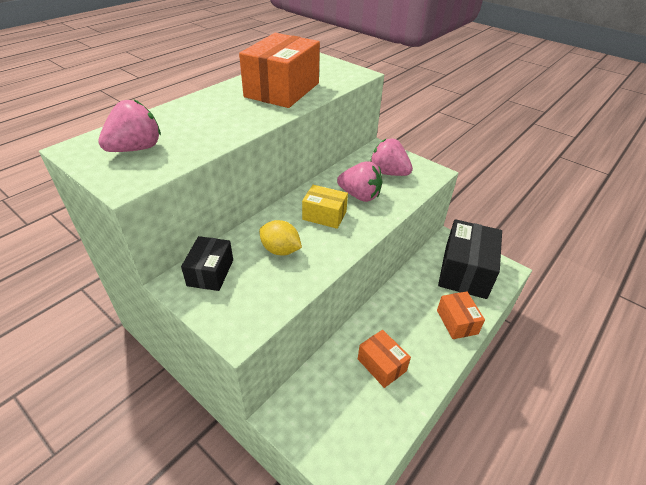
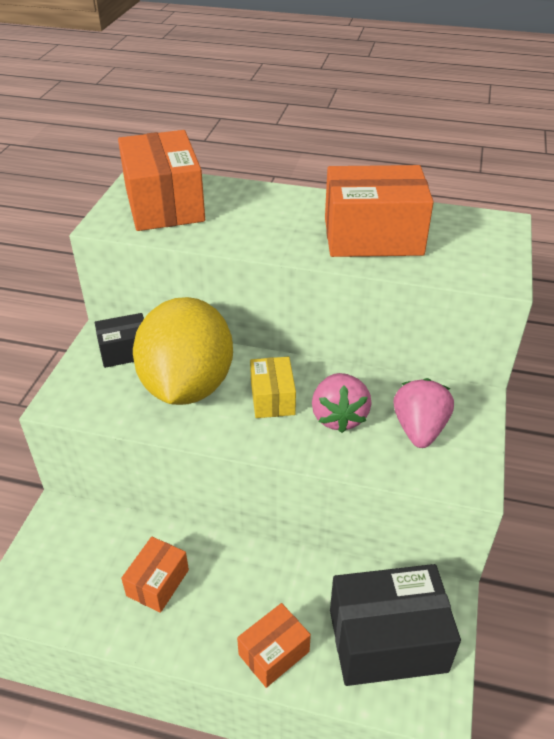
camera: 65 degrees right, 0 degrees up
pink strawberry [98,100,161,152] -> orange box [118,130,205,231]
yellow lemon [259,220,302,256] -> yellow lemon [133,297,233,405], size x2.29

